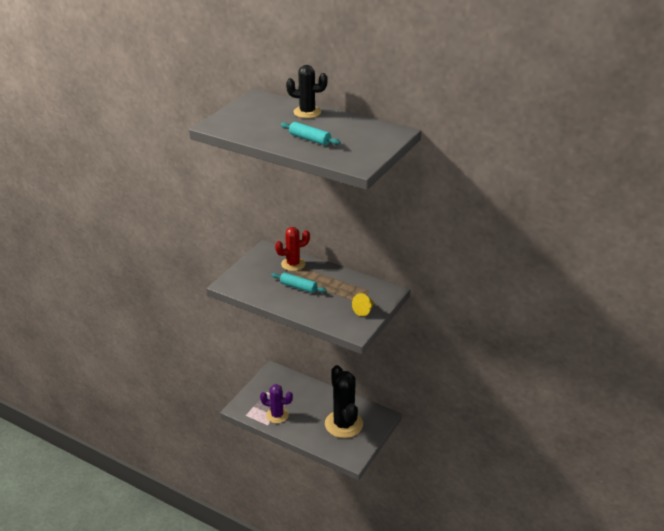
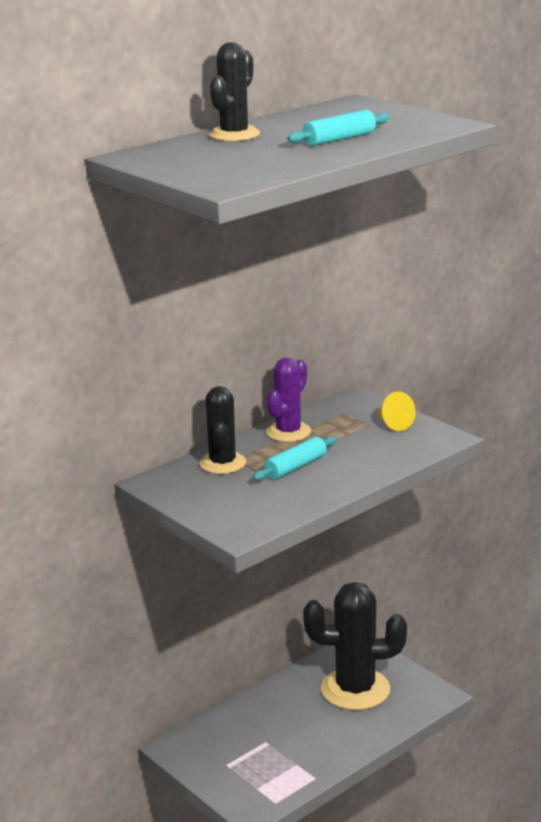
camera: 70 degrees left, 10 degrees down
purple cactus [260,384,293,423] -> purple cactus moved to [266,358,311,442]
red cactus [275,227,310,271] -> black cactus [199,386,246,474]

